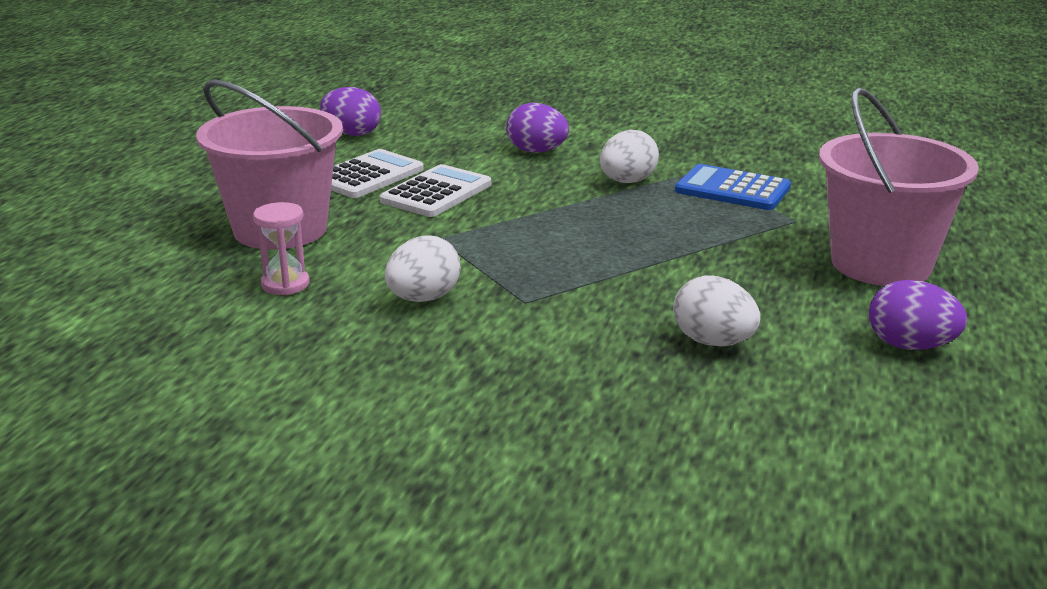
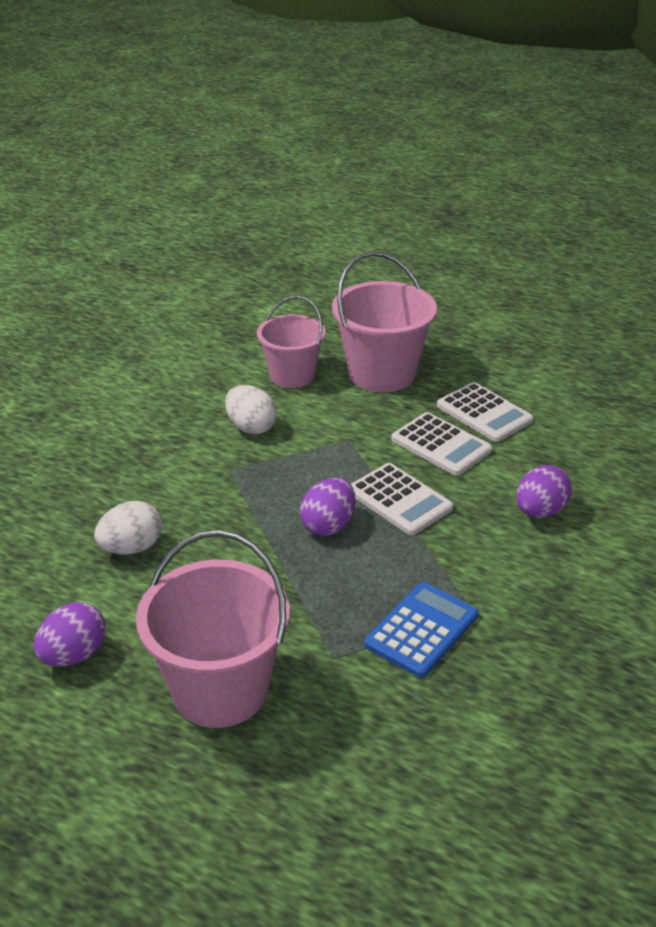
camera: 100 degrees right, 10 degrees up
pink hourglass [253,202,310,295] -> pink bucket [257,296,325,388]
purple egg [320,87,381,136] -> purple egg moved to [300,478,355,536]
white egg [600,130,659,183] -> none
none -> white calculator [351,463,453,535]

